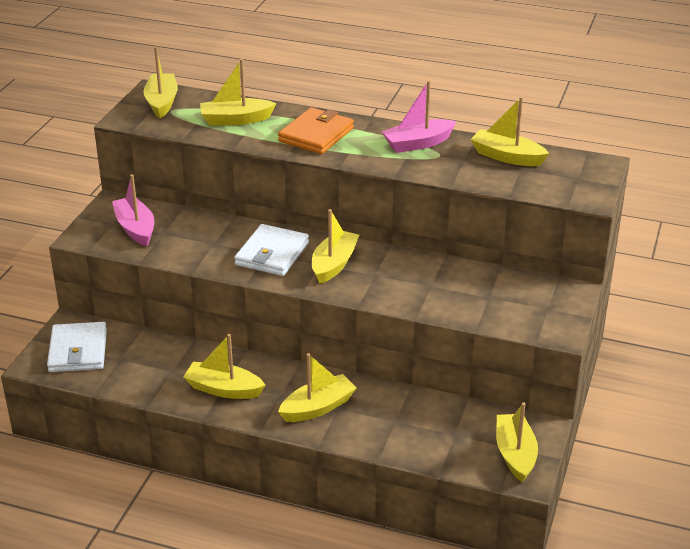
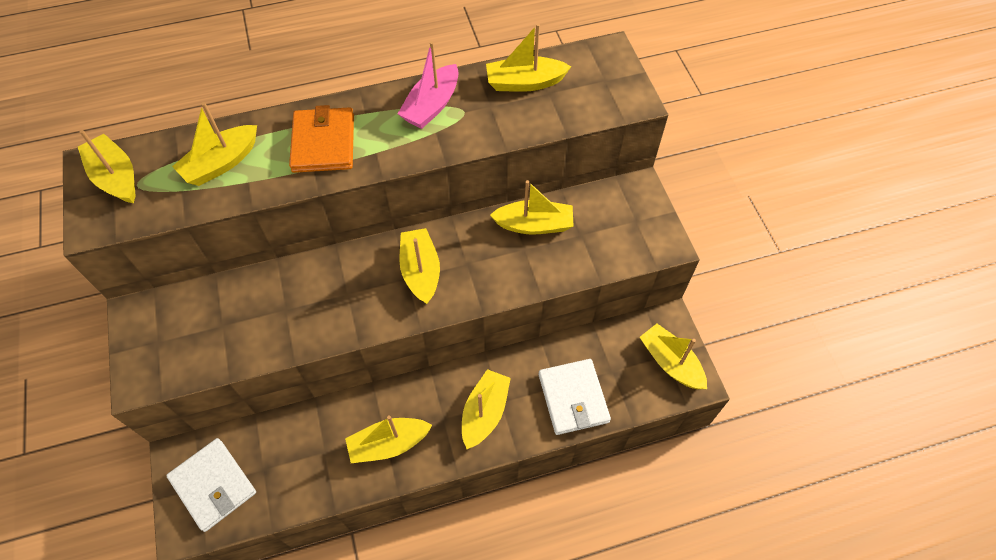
camera: 35 degrees left, 25 degrees up
pink boat [112,174,154,246] -> none
white wallet [234,224,309,276] -> white wallet moved to [539,359,611,435]
none -> yellow boat [490,180,574,235]

